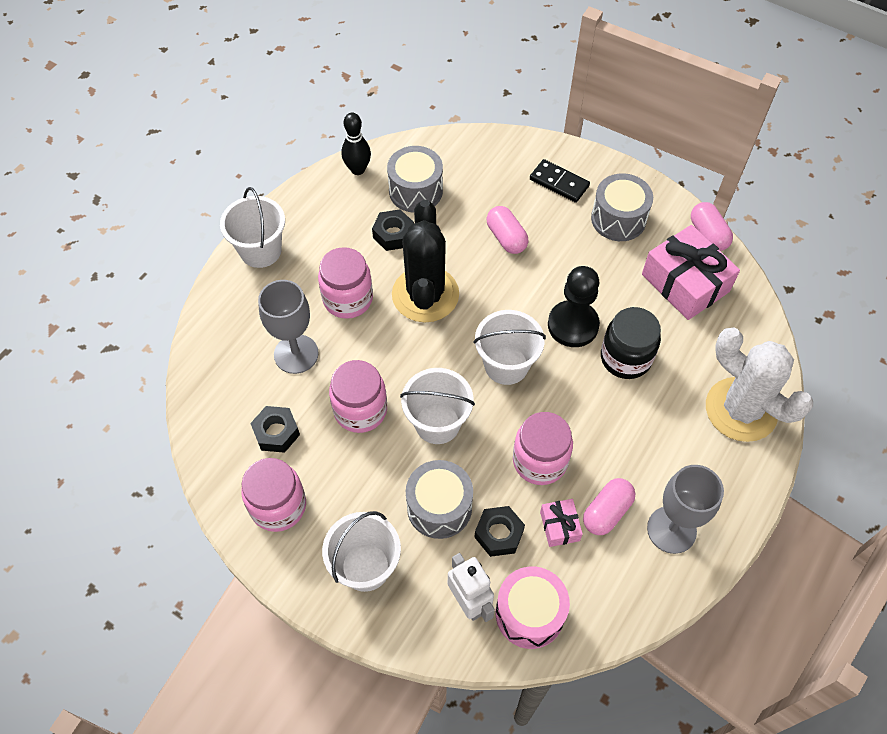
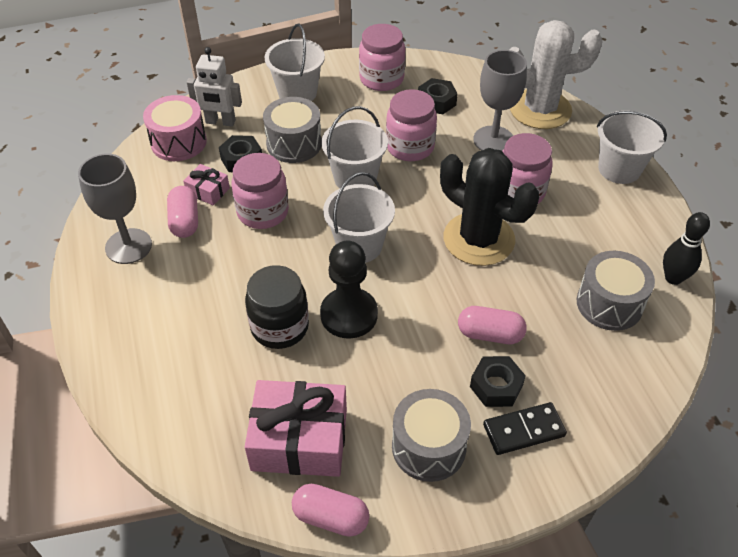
camera: 130 degrees right, 10 degrees down
black nut [372,209,414,251] -> black nut moved to [470,356,526,407]
white cactus [706,327,813,442] -> white cactus moved to [509,20,603,129]

